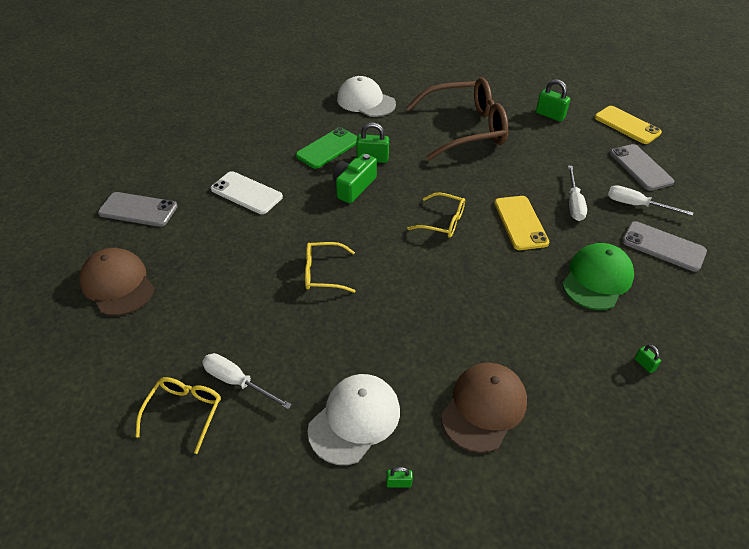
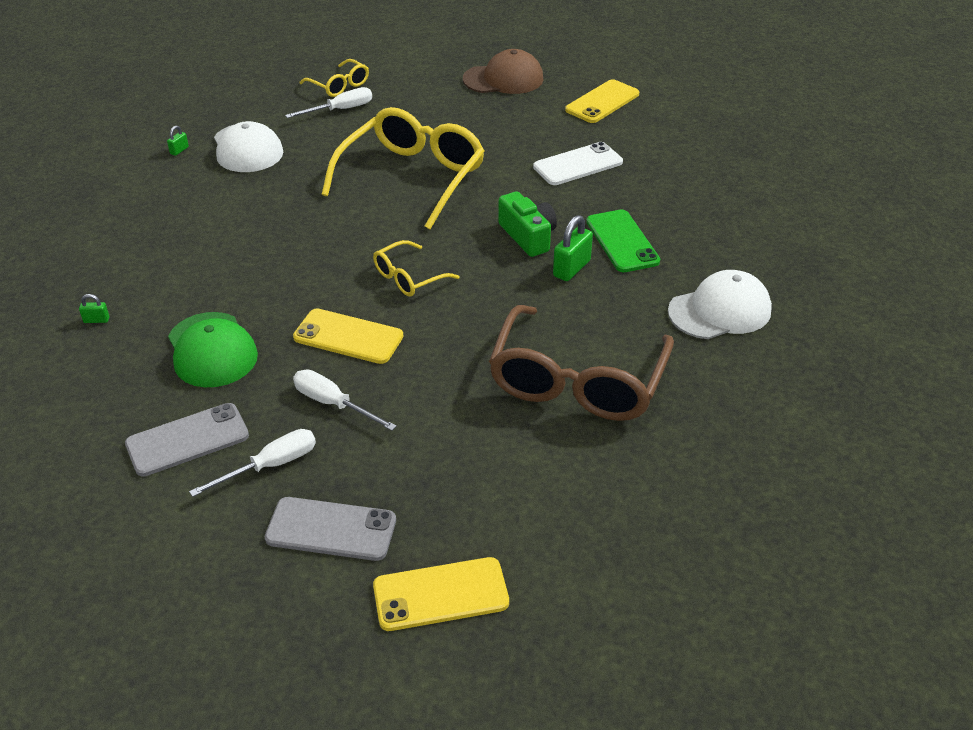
camera: 120 degrees right, 5 degrees down
grey phone [98,192,178,227] -> yellow phone [565,79,639,123]
yellow glasses [305,242,355,293] -> yellow glasses [321,107,485,229], size x2.06
brown cap [441,363,527,453] -> none
green padlock [536,79,570,122] -> none

